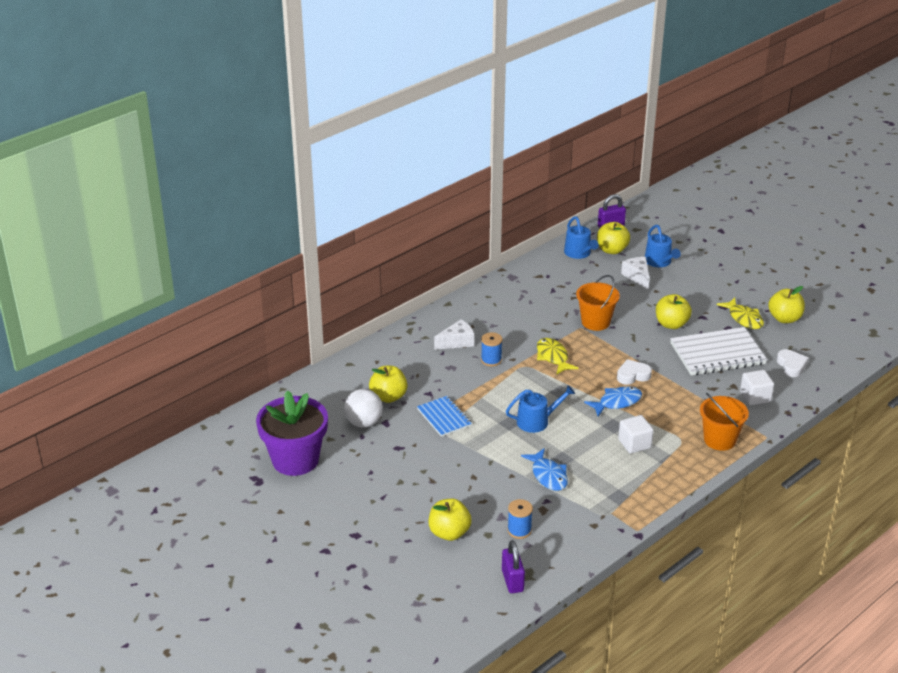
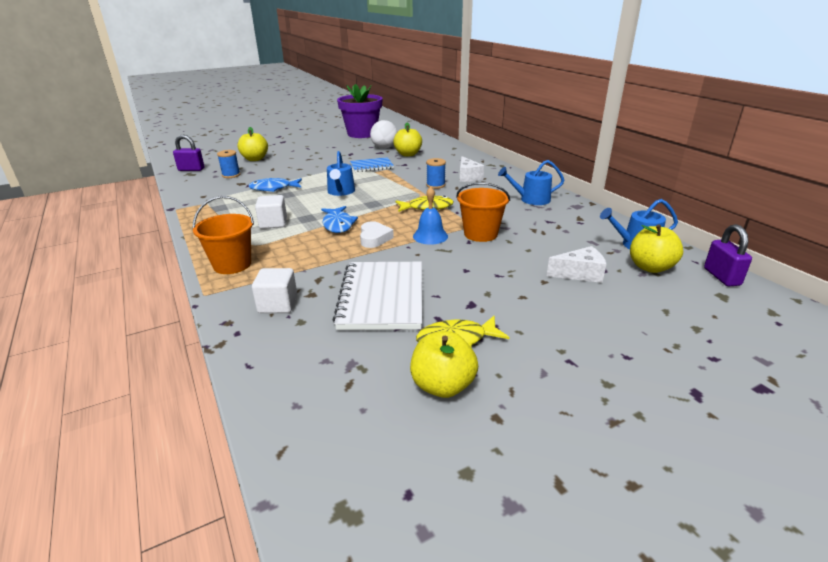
camera: 105 degrees right, 5 degrees down
blue watering can [645,225,681,267] -> blue watering can moved to [498,160,564,205]
yellow apple [656,294,692,329] -> none
white heart [777,349,809,377] -> none
none -> blue bell [413,187,448,245]

